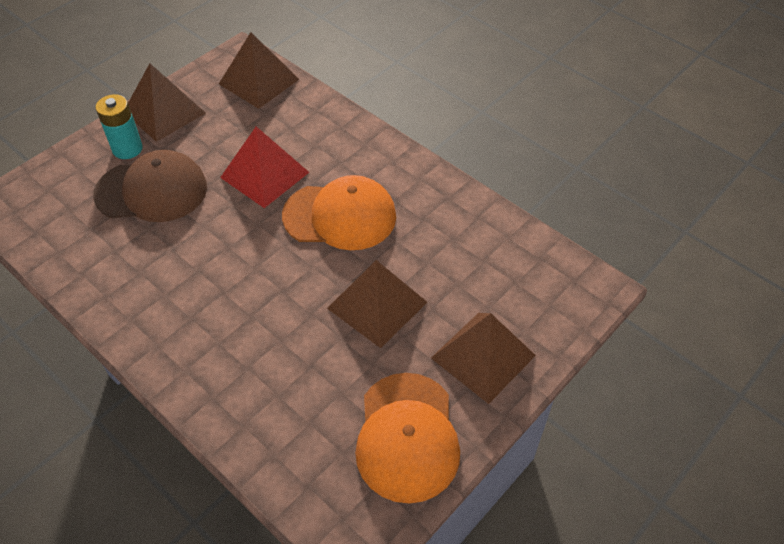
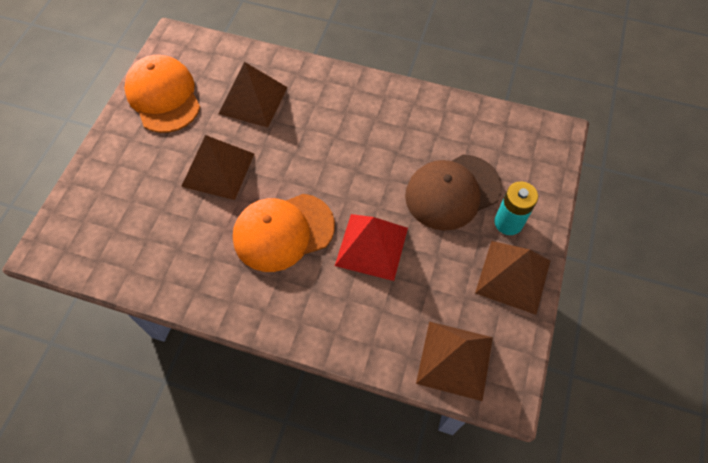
camera: 155 degrees right, 10 degrees up
brown pyramid [431,313,536,404] -> brown pyramid moved to [219,62,288,128]

